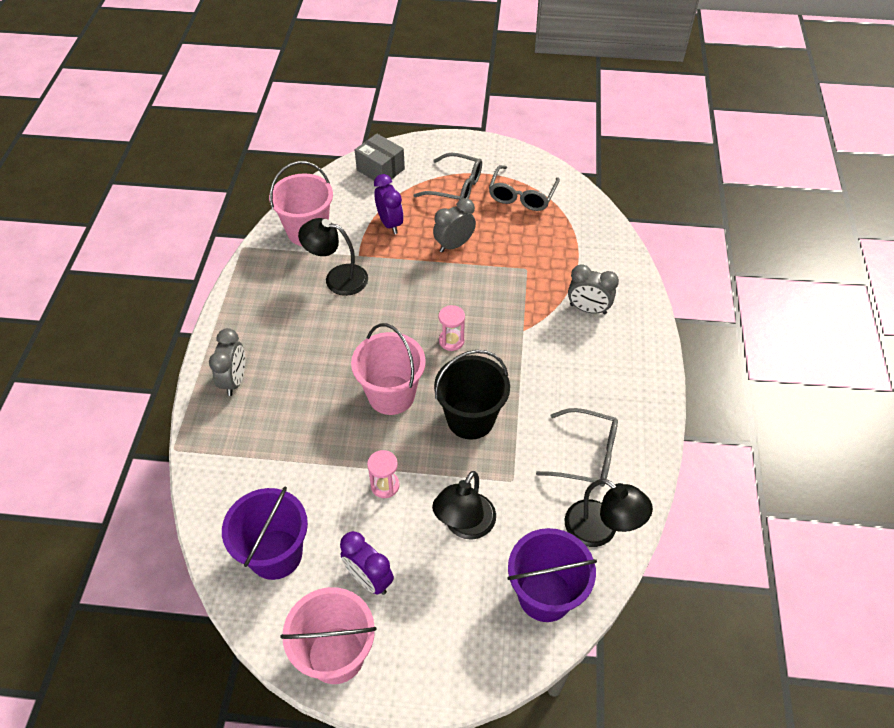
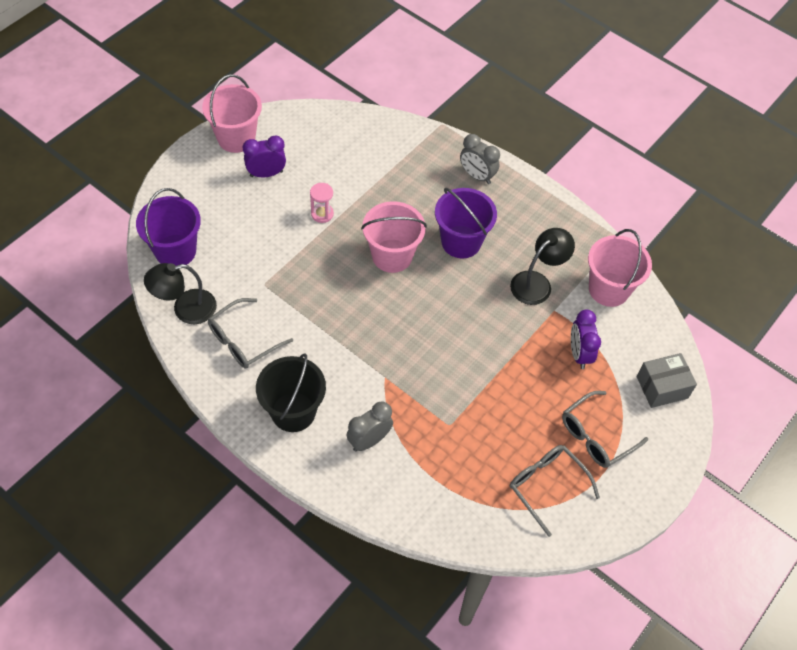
camera: 120 degrees right, 5 degrees up
purple bucket [222,487,308,580] -> purple bucket moved to [435,188,497,258]
purple clock [374,174,404,234] -> purple clock turned 75 degrees clockwise [571,309,601,369]
black lamp [432,471,496,540] -> none
grey clock [433,198,476,253] -> none
black bucket [434,350,510,440] -> black bucket moved to [256,353,326,432]
pink hourglass [439,305,465,351] -> none

